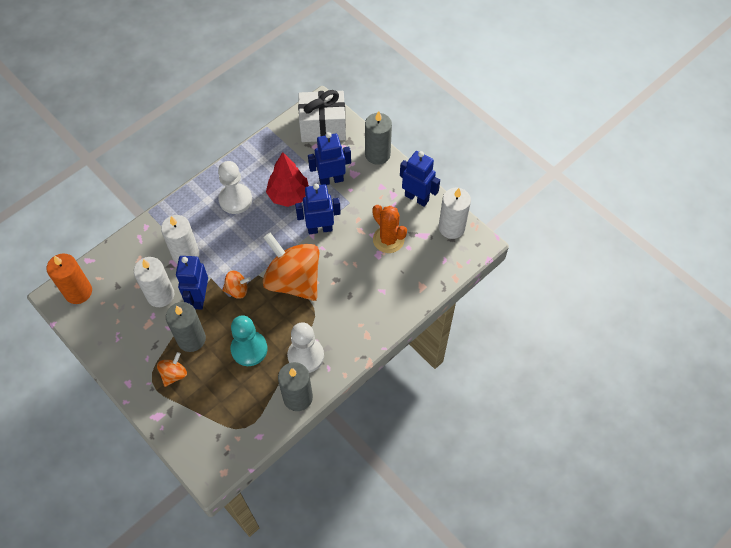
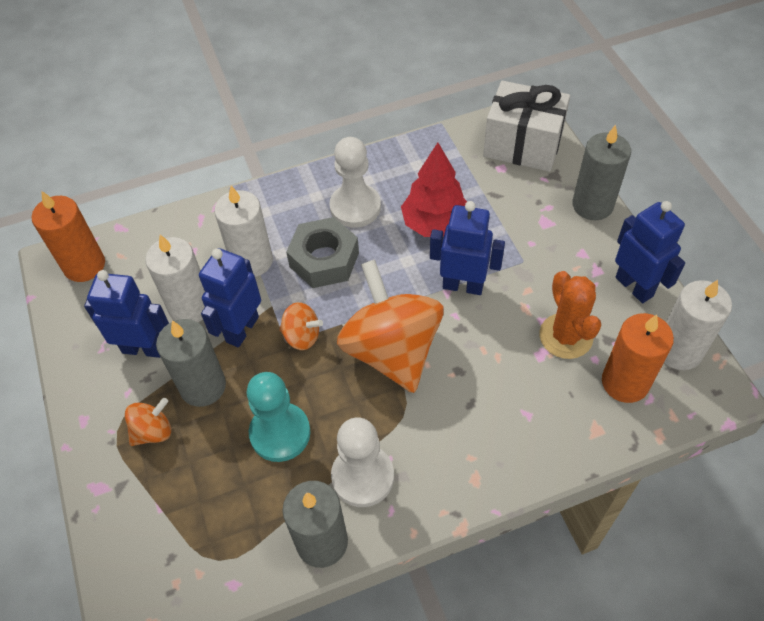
camera: 25 degrees right, 5 degrees down
blue robot [308,132,351,185] -> blue robot moved to [84,270,169,358]
none -> grey nut [286,217,359,288]
none -> orange candle [602,313,674,403]

